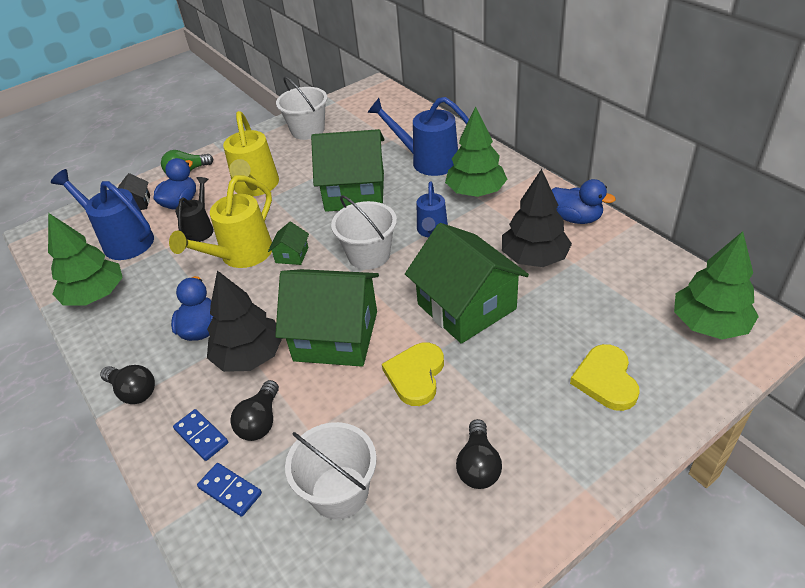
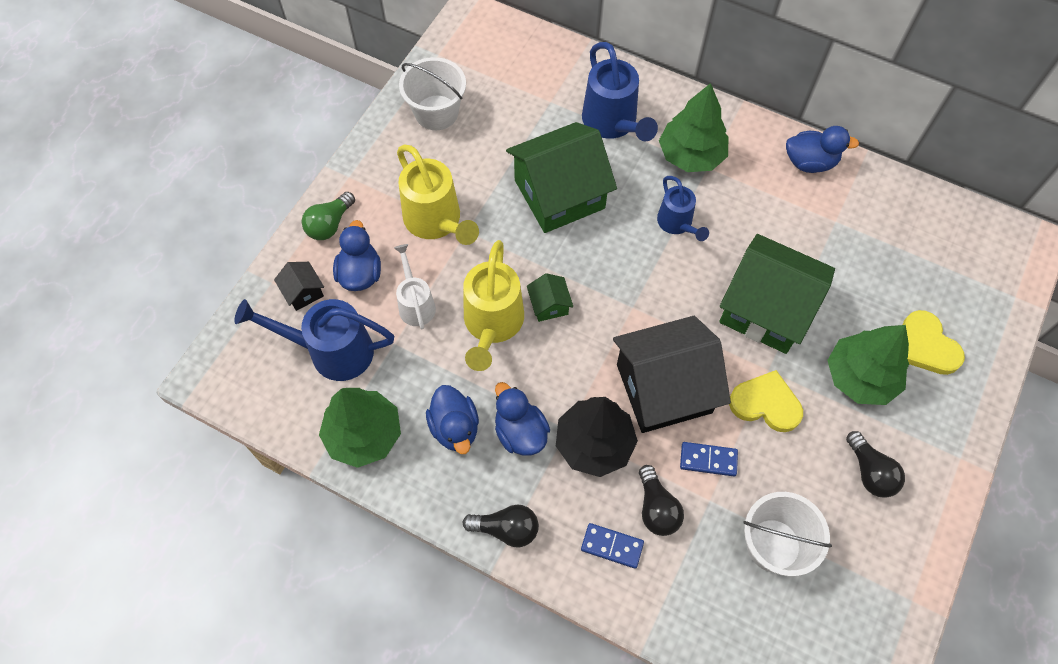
camera: 30 degrees left, 20 degrees up
black watering can [175,177,214,242] -> white watering can [394,244,436,329]
blue domino [197,463,262,517] -> blue domino moved to [680,442,738,476]
green house [275,269,379,367] -> black house [613,316,731,433]
white bucket [331,195,397,270] -> none
blue watering can [367,97,469,176] -> blue watering can turned 105 degrees counterclockwise [582,42,658,141]
yellow heart [382,343,444,406] -> yellow heart turned 120 degrees clockwise [729,370,803,432]
black tree [502,169,572,267] -> none
green tree [674,231,759,339] -> green tree moved to [827,325,909,405]
none -> blue duck [426,385,479,454]

